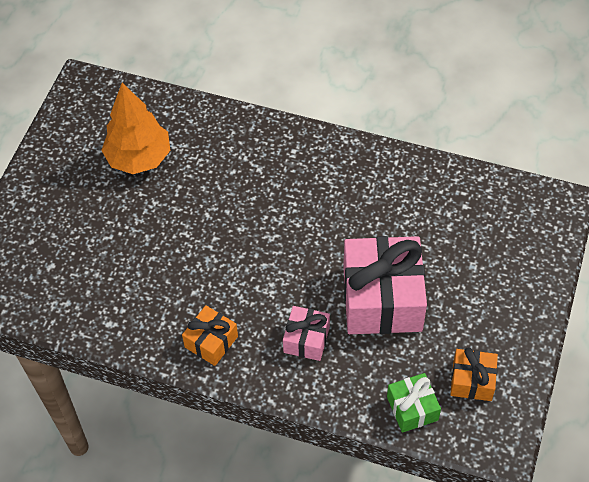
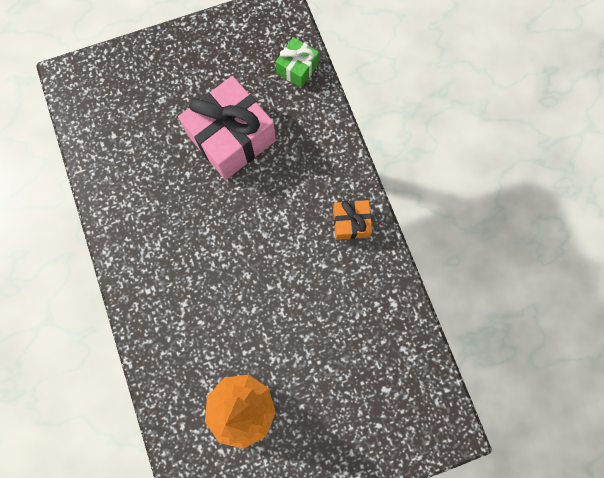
camera: 130 degrees left, 20 degrees up
pink gift [283,306,330,361] -> none
orange gift [450,347,498,401] -> none

